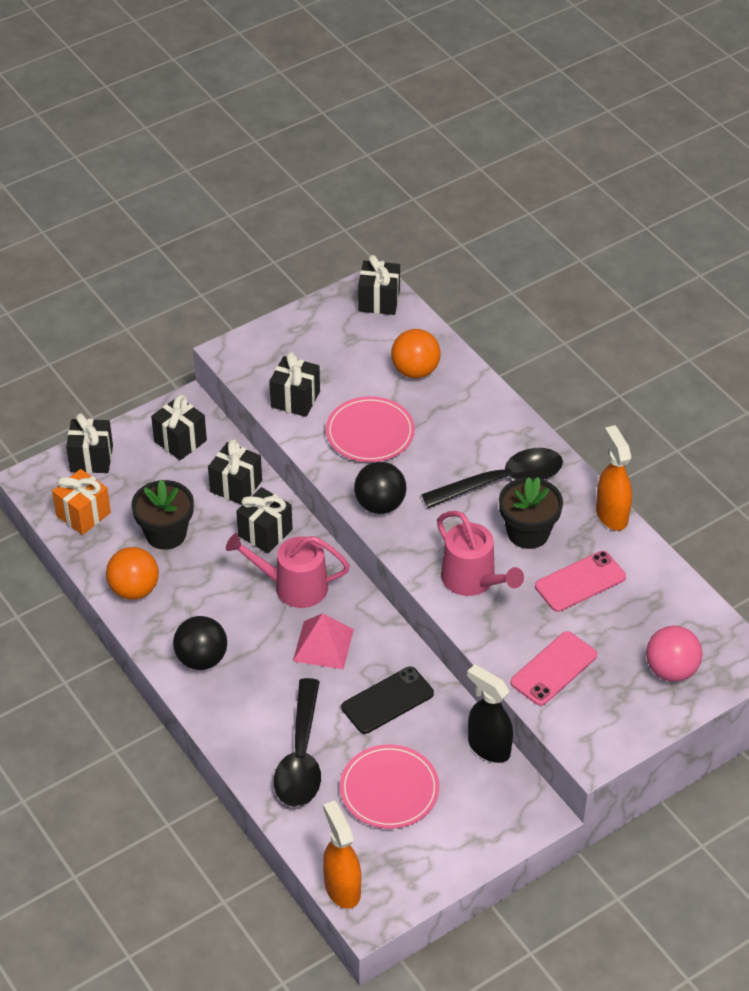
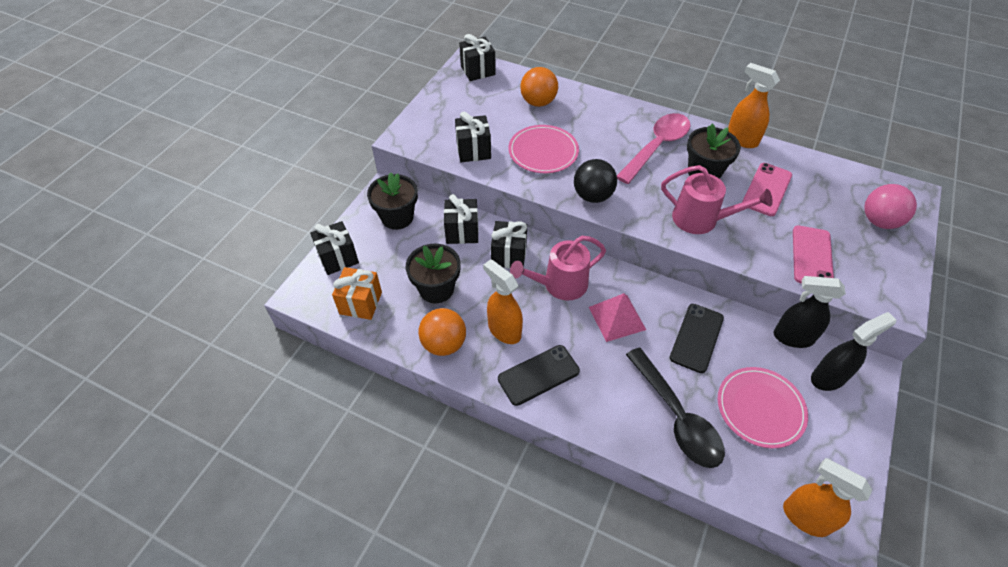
camera: 30 degrees left, 5 degrees up
black gift [151,395,207,460] -> black flower pot [367,172,418,230]
black ball [173,616,227,670] -> black phone [498,345,580,406]
black spoon [421,448,563,508] -> pink spoon [617,113,691,184]
none -> orange spray bottle [483,259,523,344]
none -> black spray bottle [811,312,896,391]

